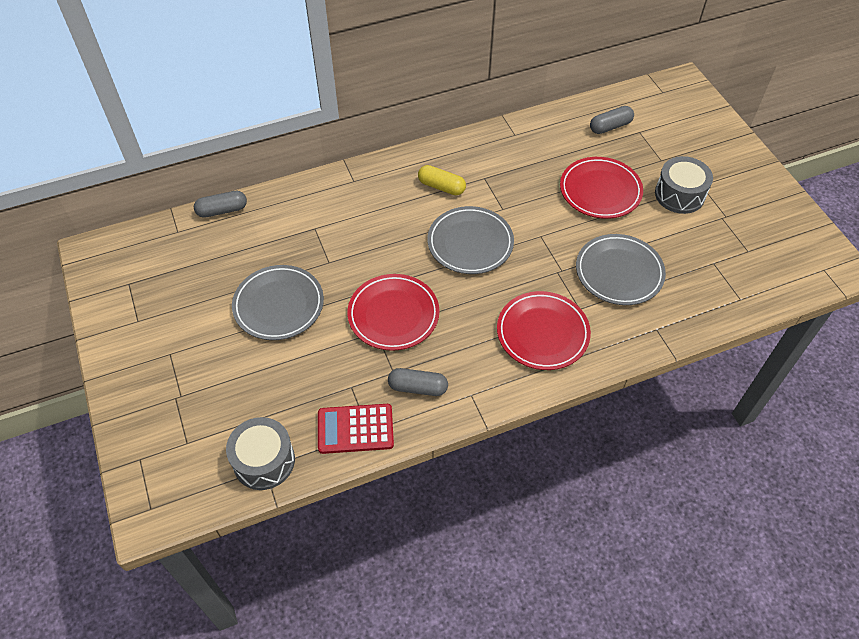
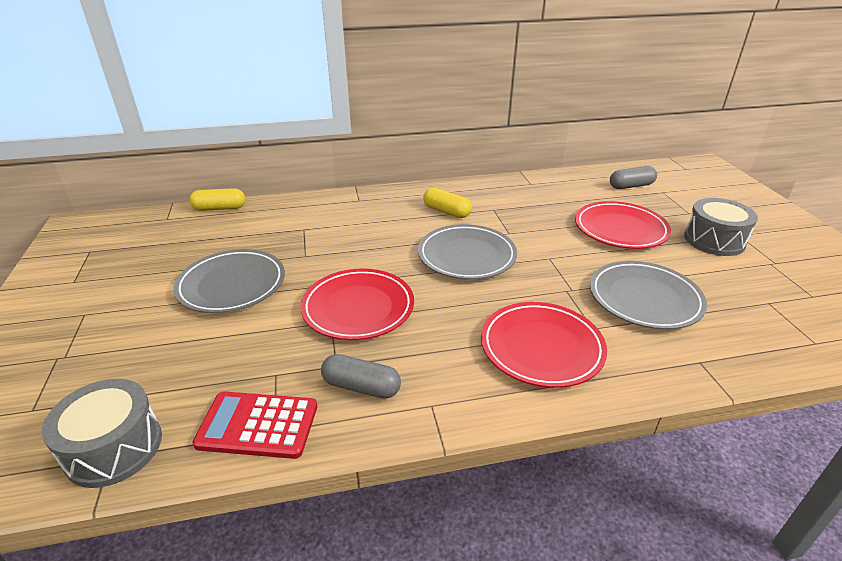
camera: 10 degrees right, 20 degrees down
grey capsule [194,191,247,218] -> yellow capsule [189,188,245,211]

